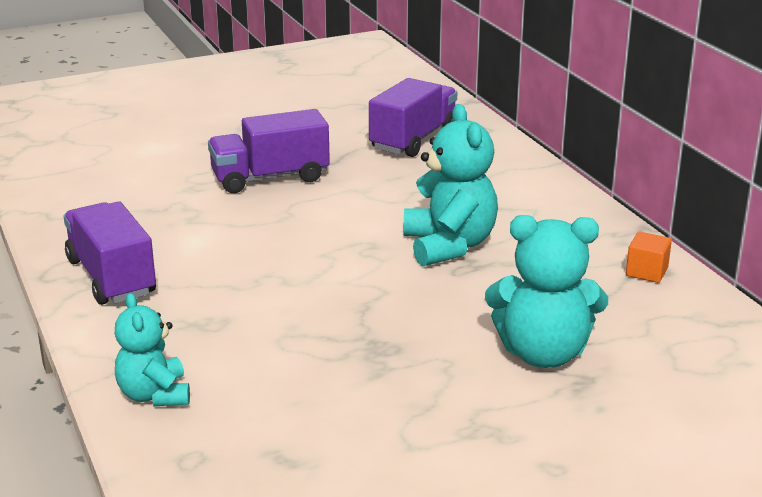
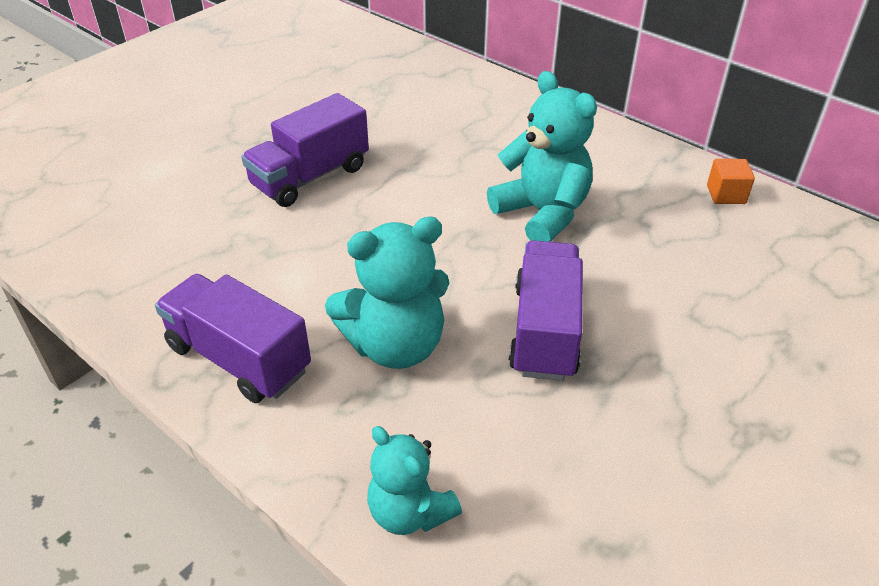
camera: 25 degrees left, 15 degrees up
purple truck [369,78,457,157] -> purple truck moved to [509,240,583,381]
turquoise teddy bear [485,215,608,368] -> turquoise teddy bear moved to [325,216,449,369]

